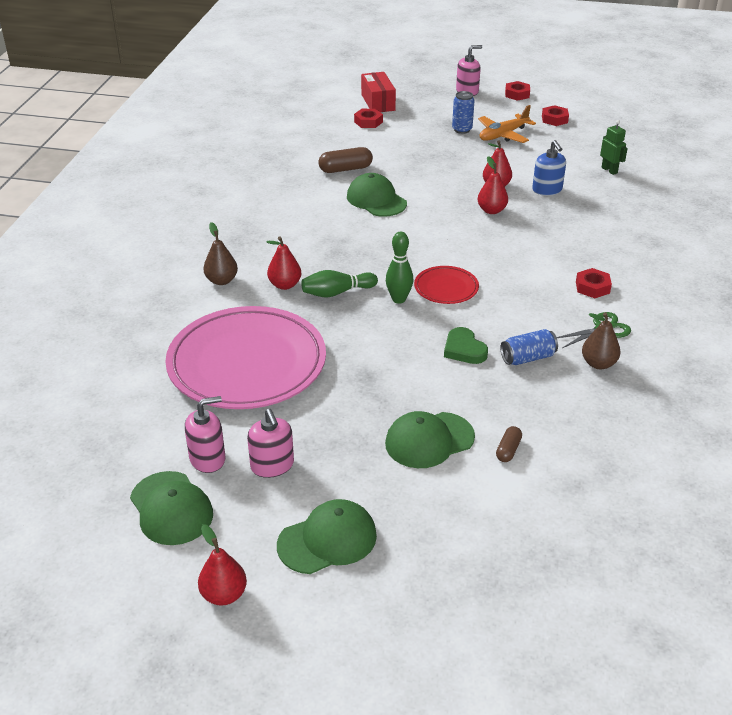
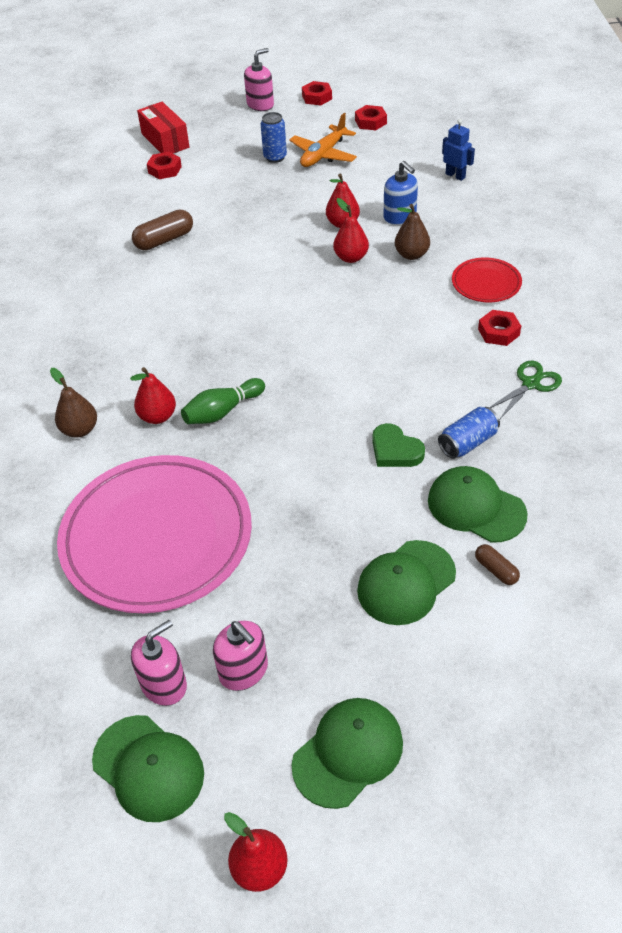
camera: 15 degrees left, 10 degrees up
green cap [347,173,407,217] -> green cap moved to [428,466,528,543]
green bowling pin [386,232,413,304] -> none
red plate [414,266,479,304] -> red plate moved to [452,257,522,302]
brown capsule [496,426,522,462] -> brown capsule turned 45 degrees counterclockwise [475,544,520,585]
brown pear [582,312,621,369] -> brown pear moved to [395,204,430,260]
green robot [600,120,628,175] -> blue robot [442,119,475,181]

